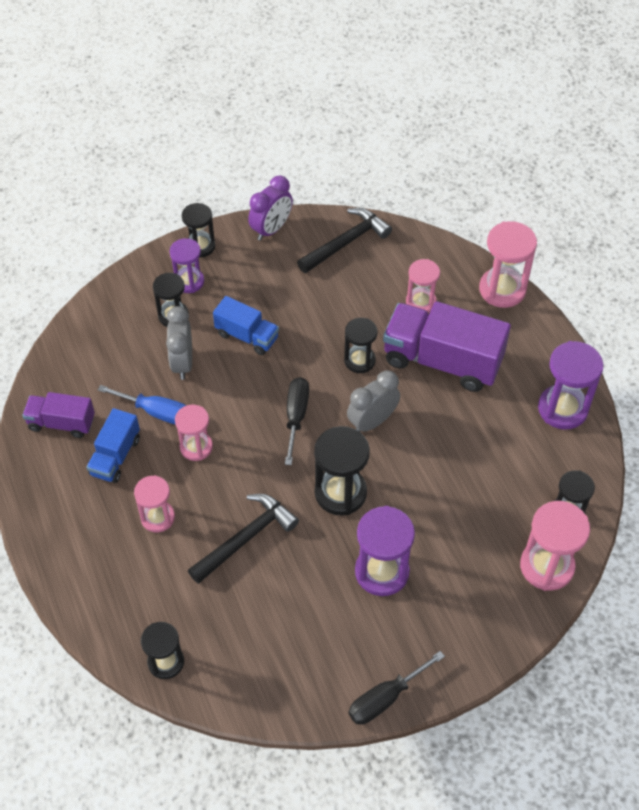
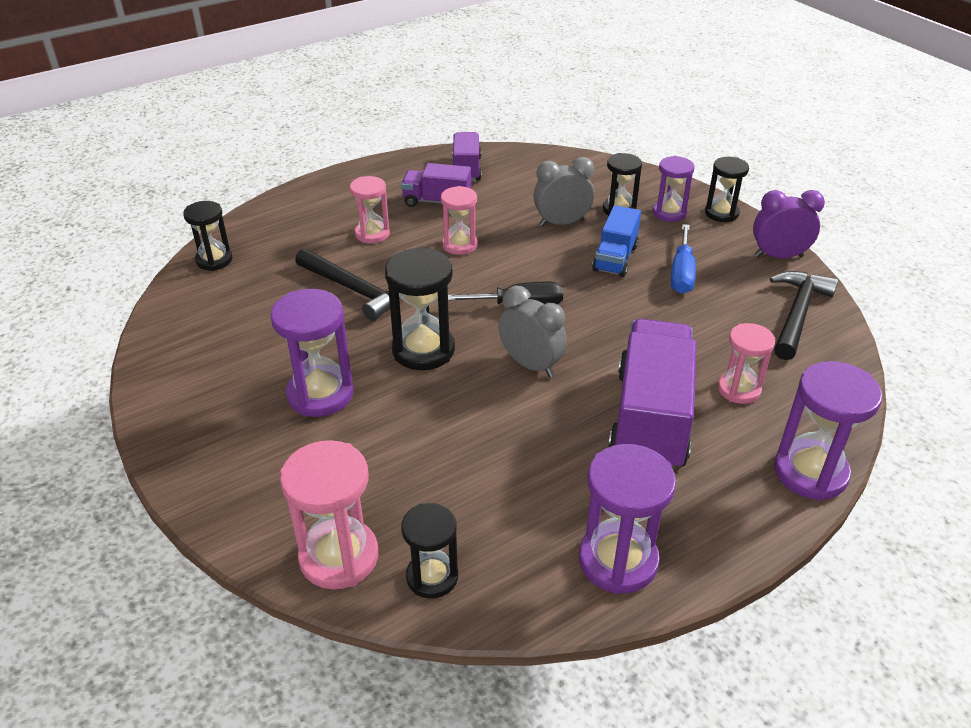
camera: 80 degrees right, 15 degrees down
blue truck [87,408,140,483] -> purple truck [401,163,471,207]
blue screwdriver [98,385,186,425] -> blue screwdriver moved to [671,224,696,294]
purple clock [248,175,293,241] -> purple clock turned 150 degrees clockwise [753,190,825,258]
black hammer [297,208,392,273] -> black hammer turned 105 degrees counterclockwise [770,271,838,360]
black hourglass [344,318,377,373] -> none
black screwdriver [349,651,445,725] -> none
pink hourglass [479,221,537,308] -> purple hourglass [774,361,882,501]

